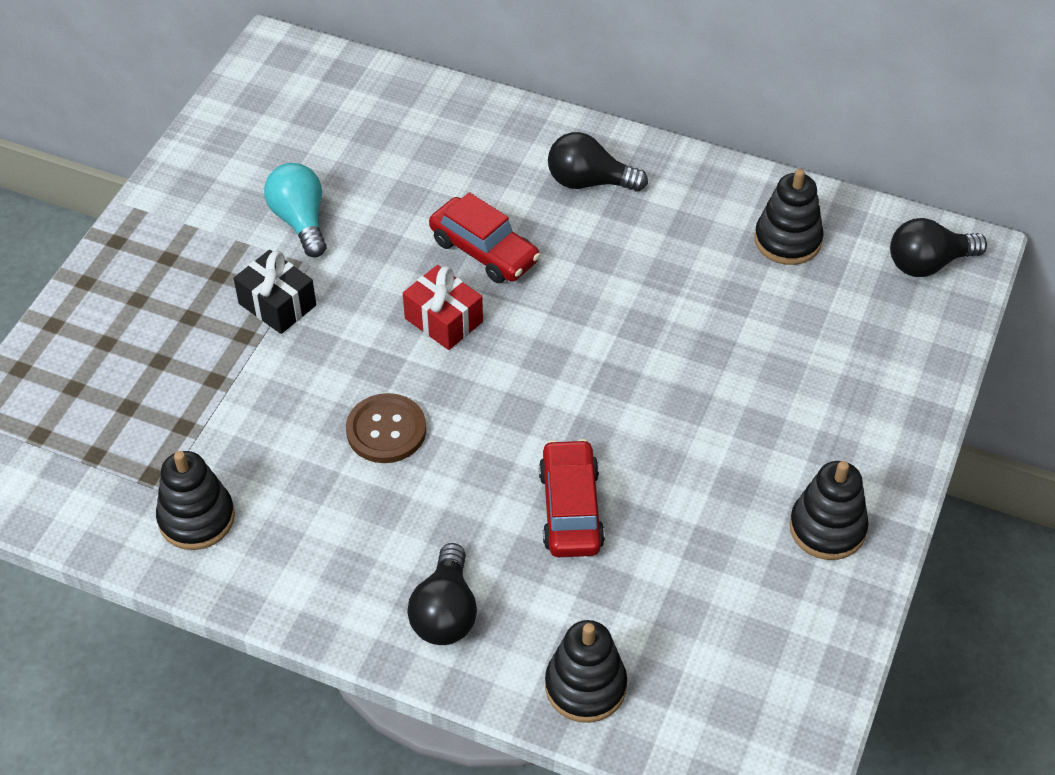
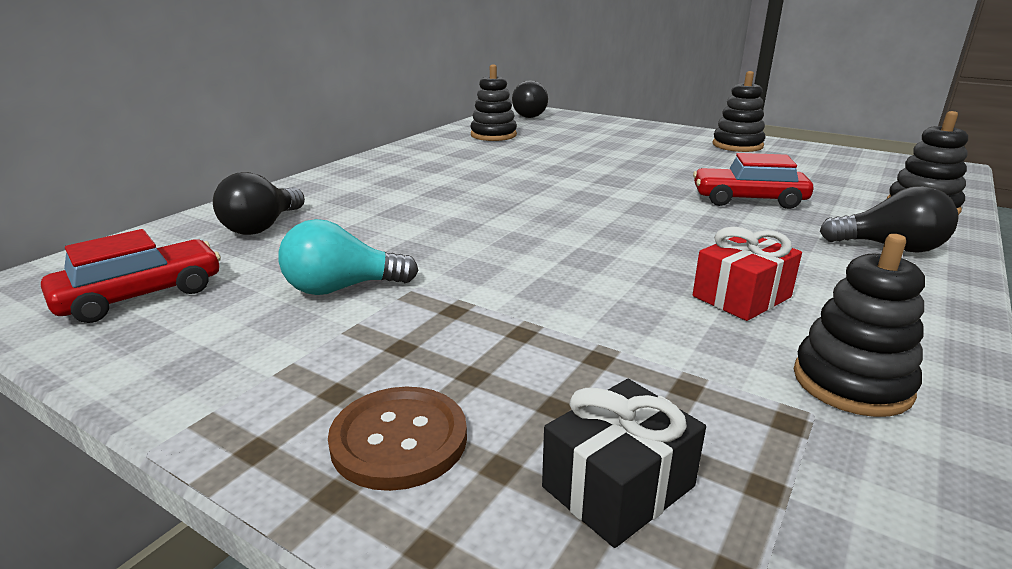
camera: 80 degrees left, 25 degrees down
black gift [234,250,316,334] -> black gift moved to [542,379,706,548]
brown button [346,393,426,463] -> brown button moved to [328,387,467,491]
red gift [403,265,483,350] -> red gift moved to [693,227,802,321]
red car [429,192,541,283] -> red car moved to [41,229,221,323]
black light bulb [548,132,648,192] -> black light bulb moved to [213,172,305,235]

